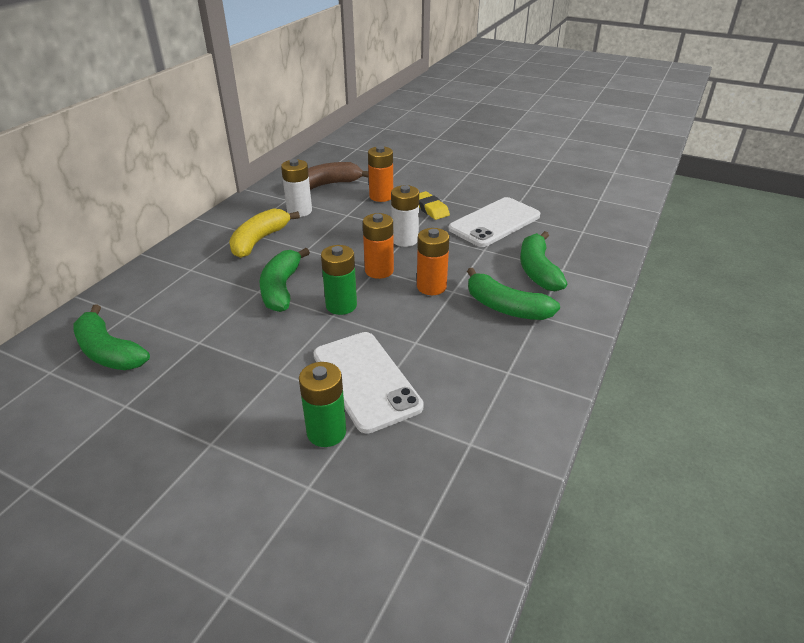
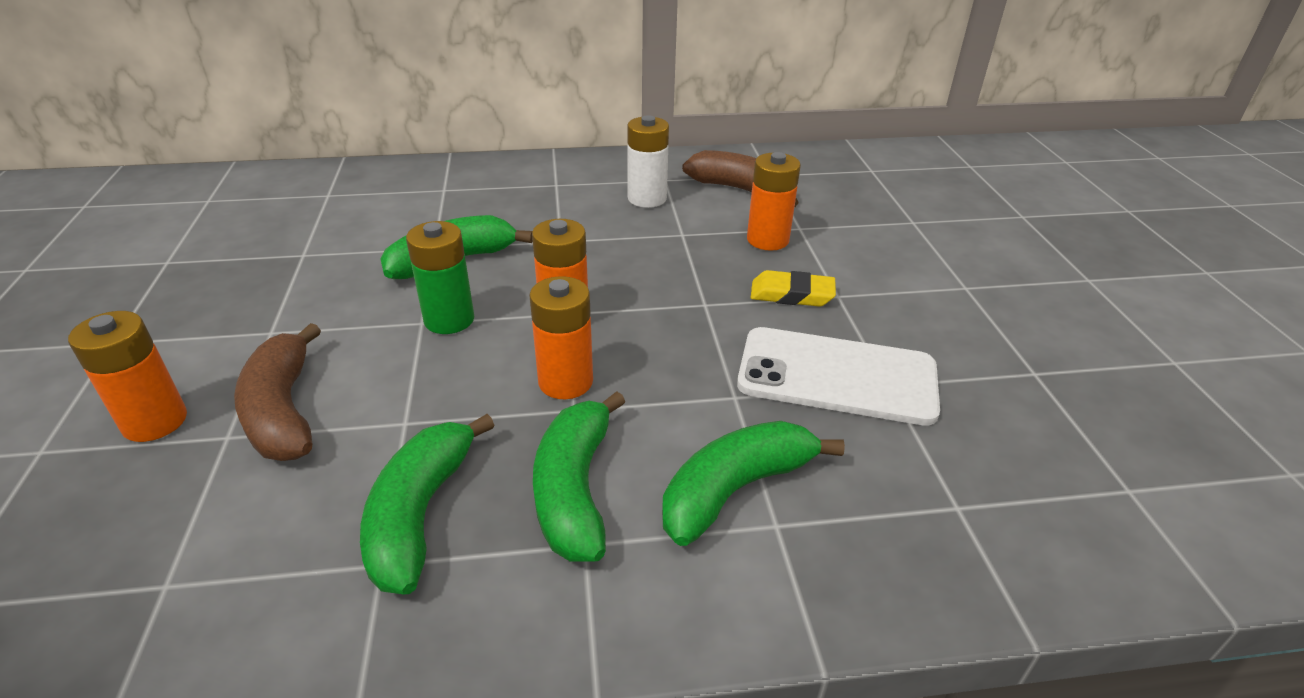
camera: 55 degrees right, 0 degrees up
green banana [74,304,150,370] -> green banana moved to [360,414,495,594]
yellow banana [229,208,300,258] -> none
green battery [299,362,346,447] -> orange battery [68,311,187,442]
white phone [313,332,424,434] -> brown banana [234,323,321,461]
white battery [391,185,419,247] -> none
yellow eraser [419,191,450,220] -> yellow eraser turned 75 degrees clockwise [751,270,836,307]

